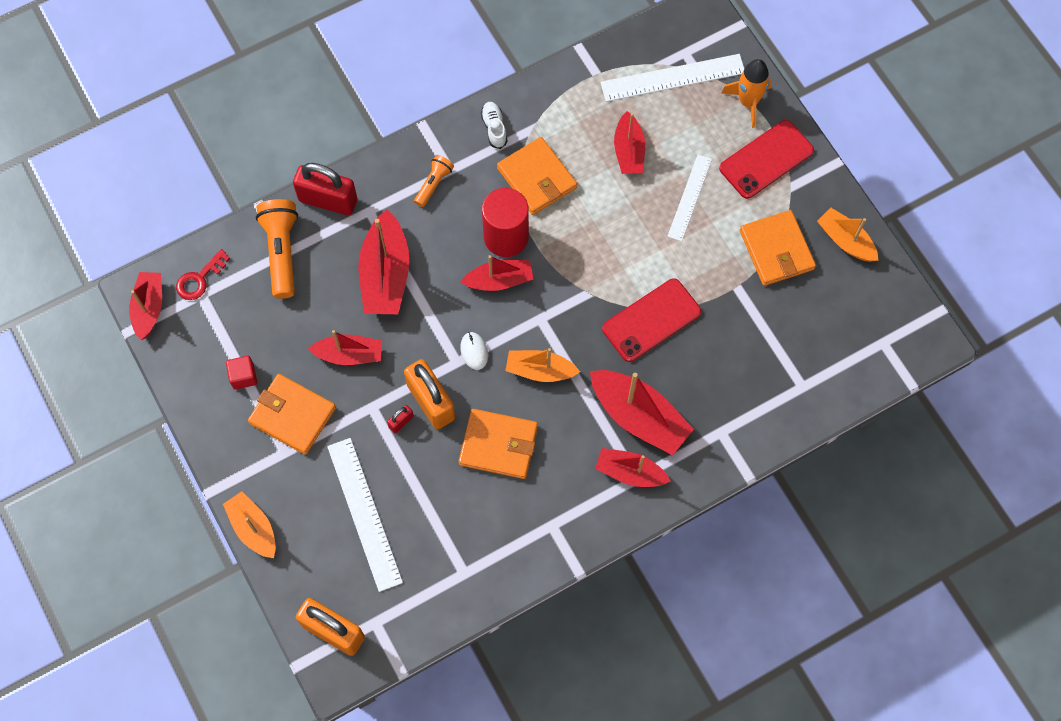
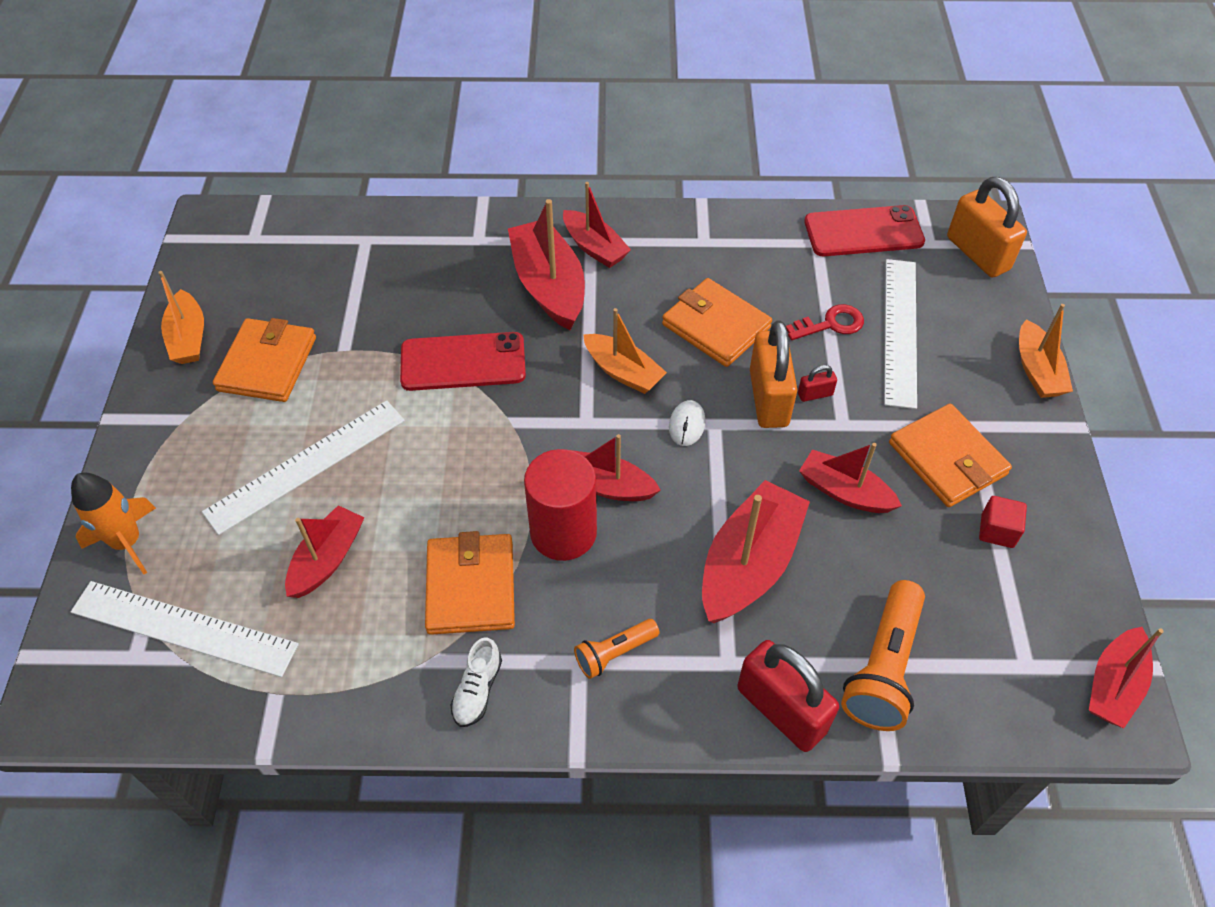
camera: 150 degrees left, 15 degrees down
red key [176,249,230,300] -> red key moved to [786,304,864,340]
white ruler [667,155,712,241] -> white ruler [202,400,405,535], size x1.53
red phone [719,120,814,199] -> red phone moved to [804,205,925,256]

